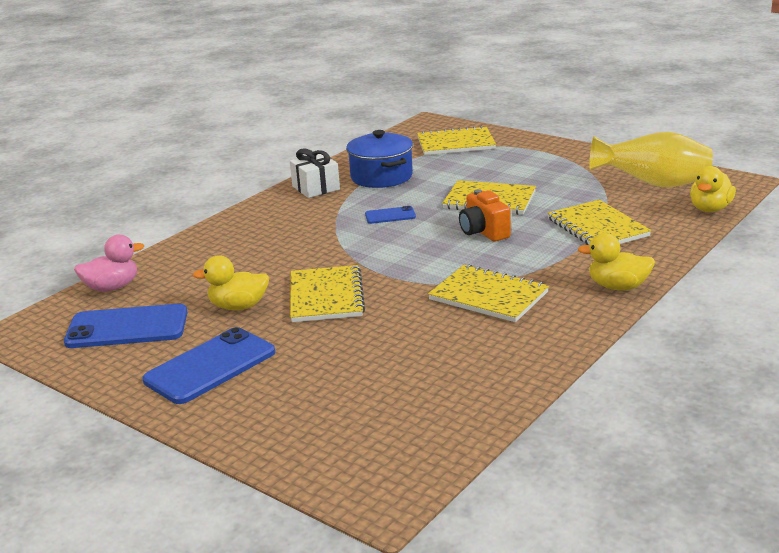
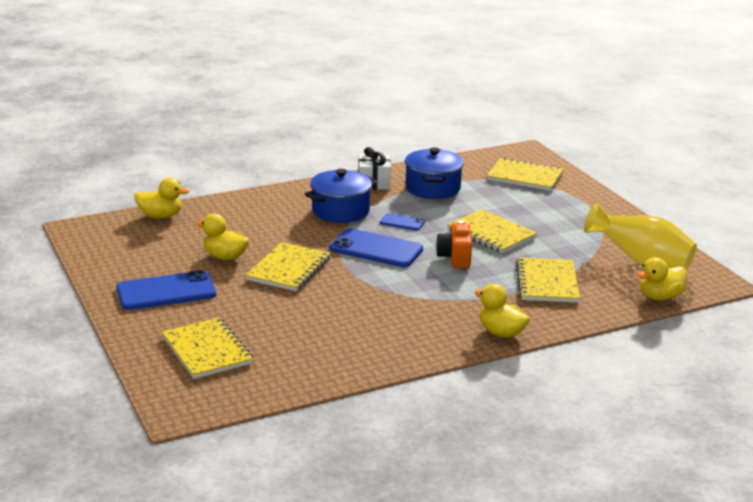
camera: 25 degrees right, 0 degrees up
blue phone [64,304,188,348] -> blue phone moved to [329,228,423,267]
pink duck [74,235,144,292] -> yellow duck [135,178,189,219]
yellow notebook [428,264,549,322] -> yellow notebook moved to [162,318,253,379]
none -> blue pot [305,169,377,223]

